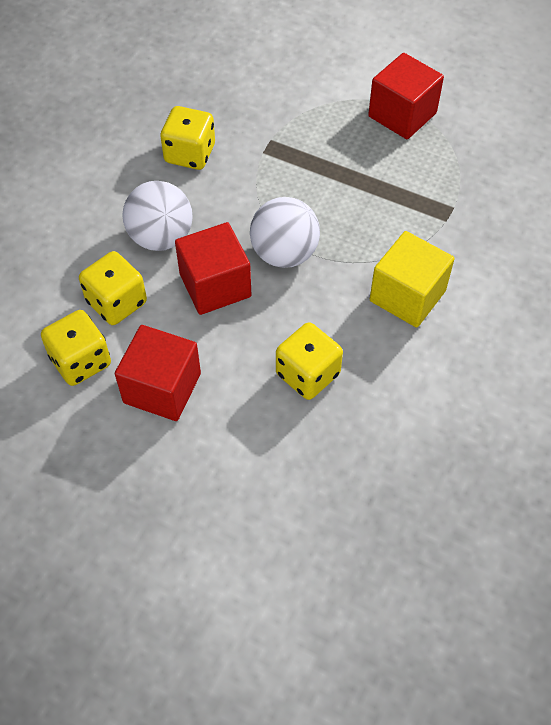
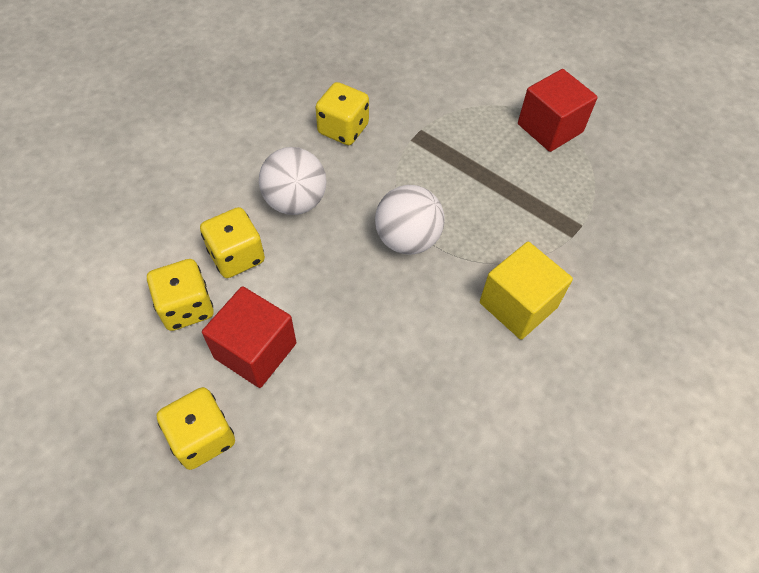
camera: 10 degrees right, 0 degrees up
red cube [175,222,251,315] -> none
yellow dice [276,322,343,400] -> yellow dice moved to [157,387,235,470]

